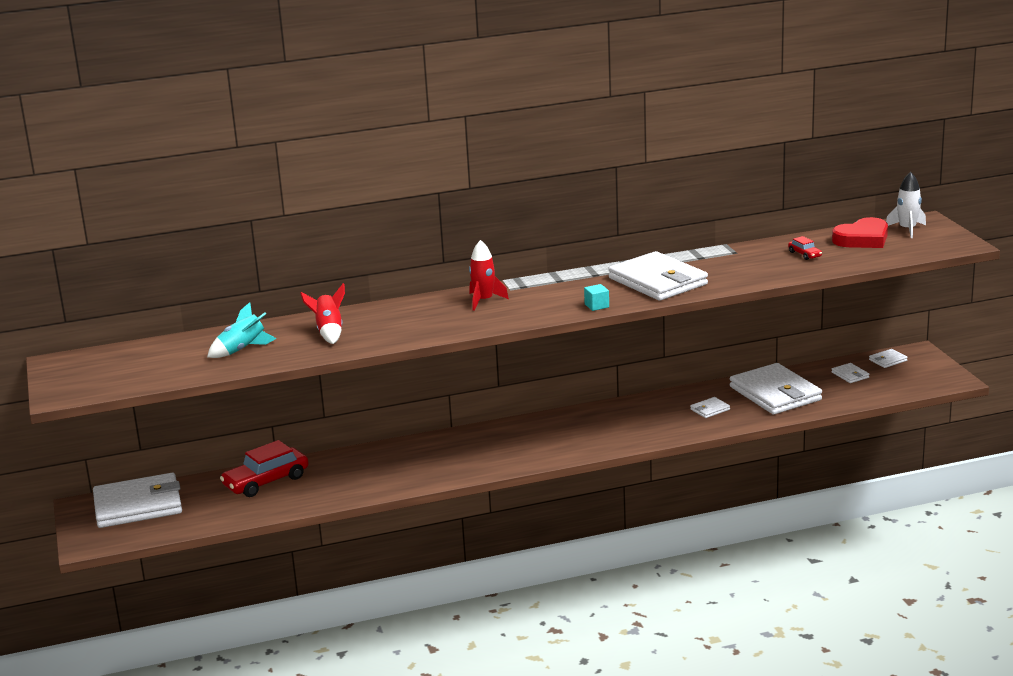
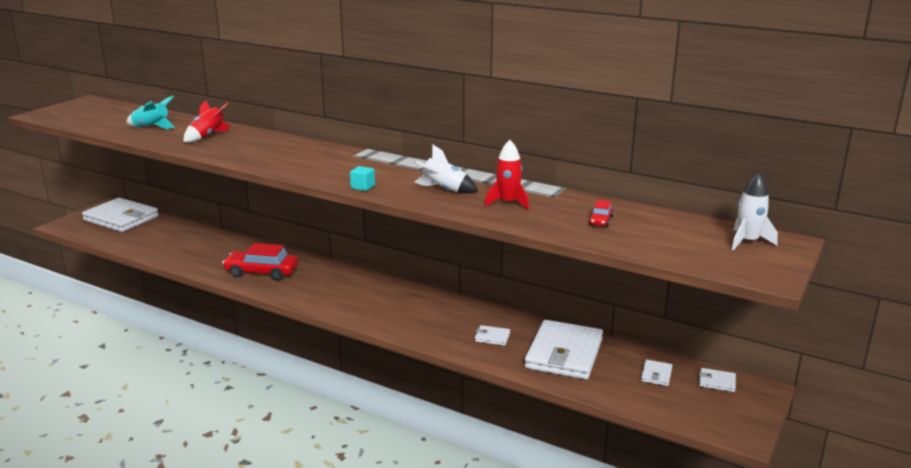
camera: 45 degrees right, 0 degrees up
red car [220,440,309,497] -> red car moved to [223,243,298,280]
red rocket [469,240,509,311] -> red rocket moved to [484,140,529,210]
white wallet [608,251,708,301] -> white rocket [415,144,478,194]
red heart [832,217,888,248] -> none

